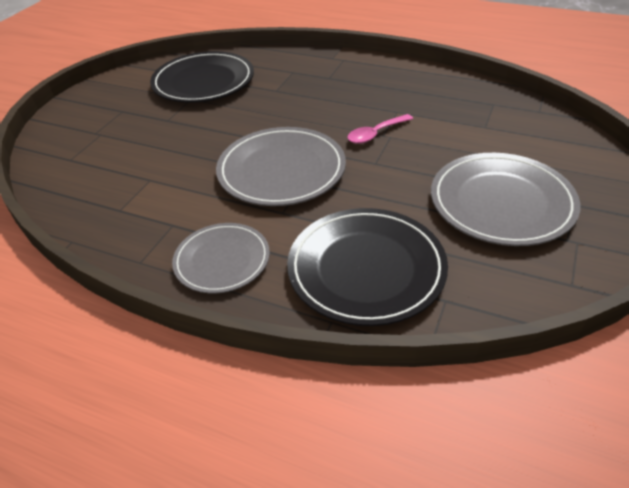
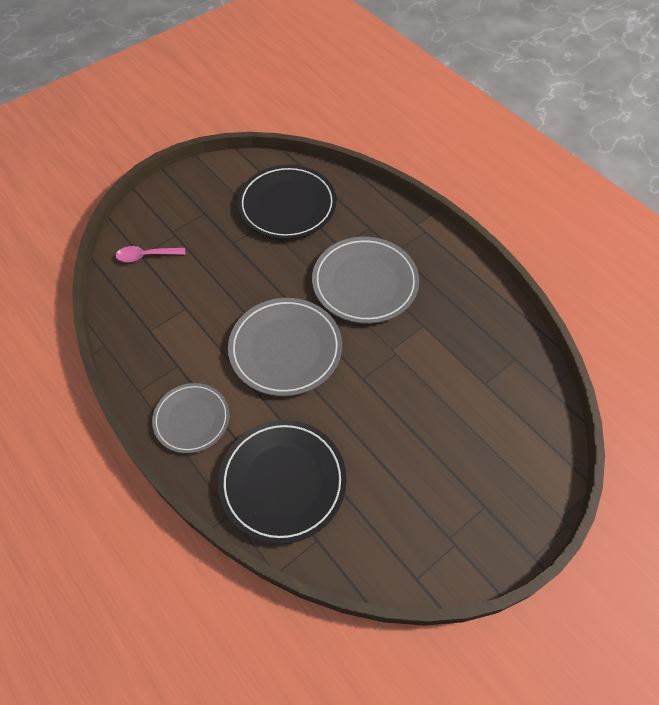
camera: 25 degrees right, 15 degrees up
pink spoon [347,114,413,144] -> pink spoon moved to [116,246,185,262]
grey plate [431,153,580,246] -> grey plate moved to [312,237,419,324]

